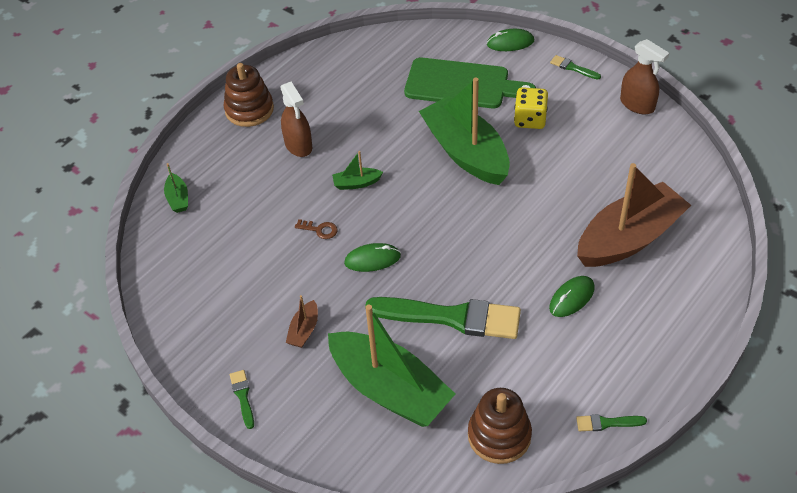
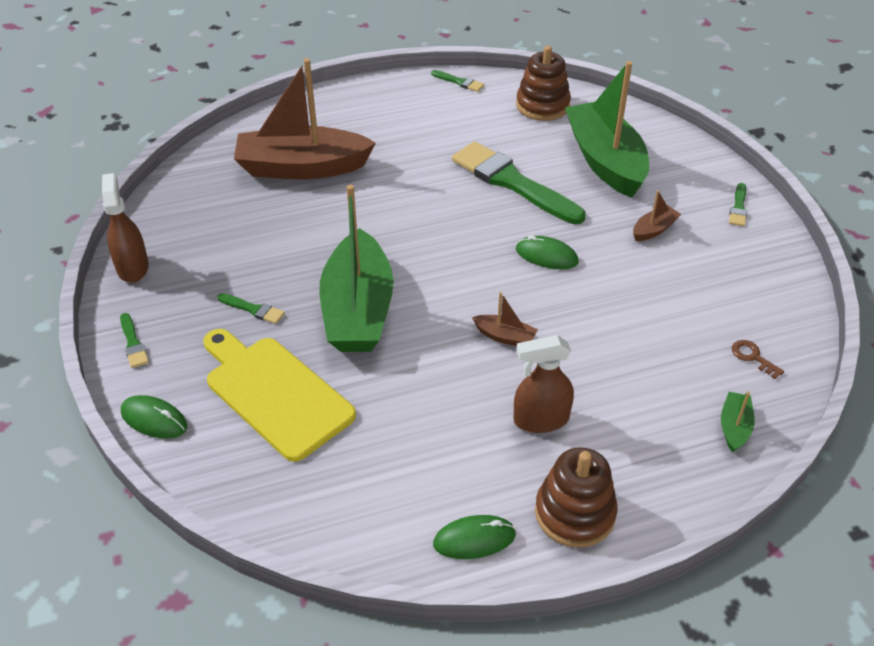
camera: 150 degrees left, 5 degrees down
brown spray bottle [280,82,312,157] -> brown spray bottle turned 105 degrees counterclockwise [514,335,574,433]
brown key [295,219,338,239] -> brown key moved to [732,340,784,379]
green boat [332,151,383,190] -> brown boat [472,292,538,346]
green cutting board [404,58,536,108] -> yellow cutting board [203,329,356,462]
yellow dice [514,87,548,129] -> green brush [217,293,285,324]
green mouse [549,276,595,317] -> green mouse moved to [433,515,516,559]

